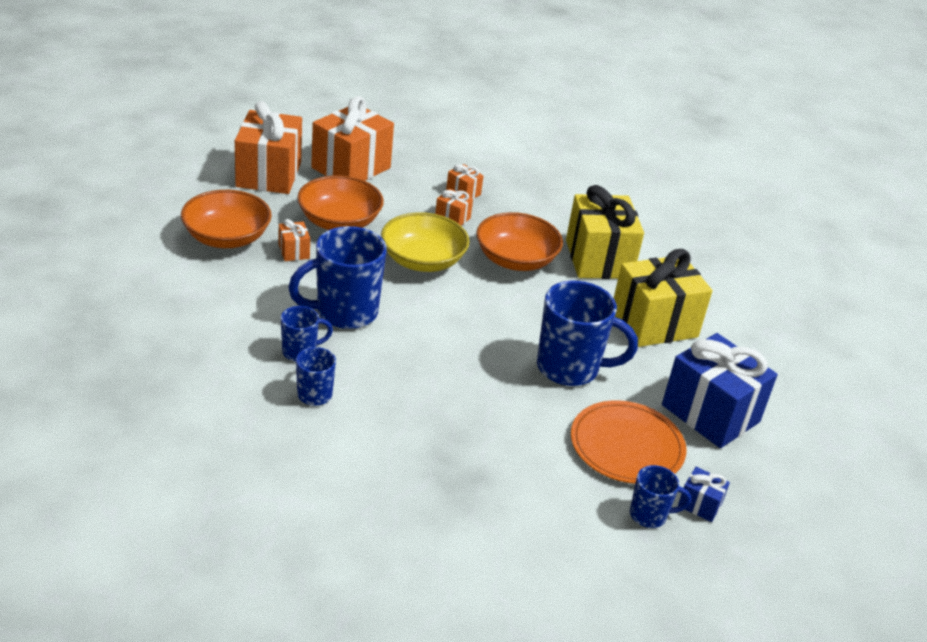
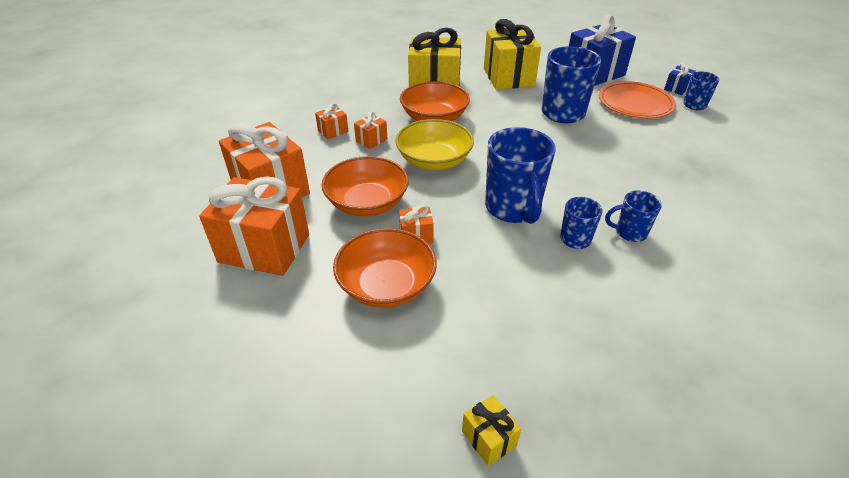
camera: 75 degrees left, 5 degrees up
none -> yellow gift [462,395,521,466]

